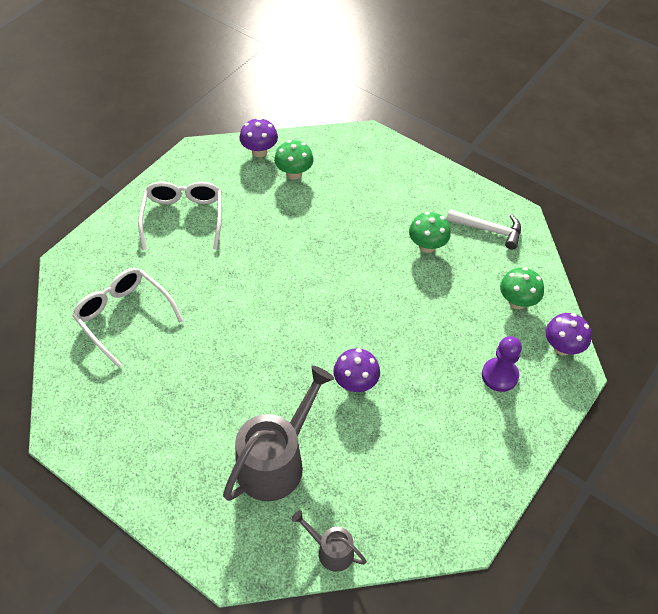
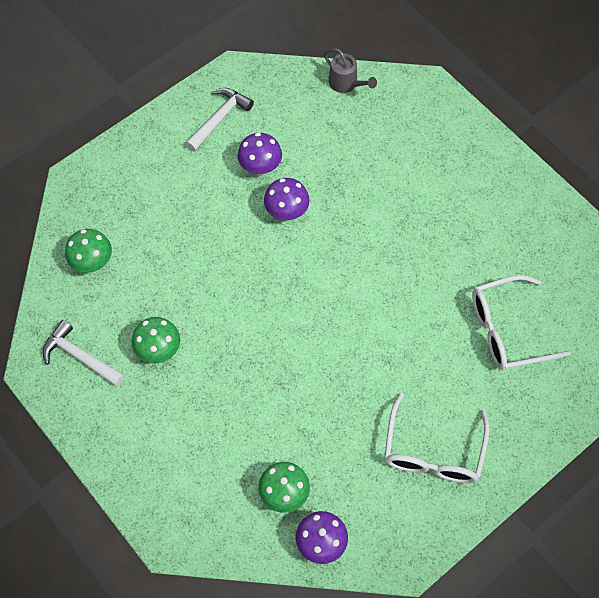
camera: 165 degrees left, 10 degrees up
white glasses [72,268,184,368] -> white glasses turned 105 degrees clockwise [472,275,571,370]
grey watering can [223,366,334,501] -> none
purple pawn [482,336,522,392] -> none
purple mushroom [545,313,592,355] -> purple mushroom moved to [238,133,282,175]
none -> white hammer [185,88,254,152]

